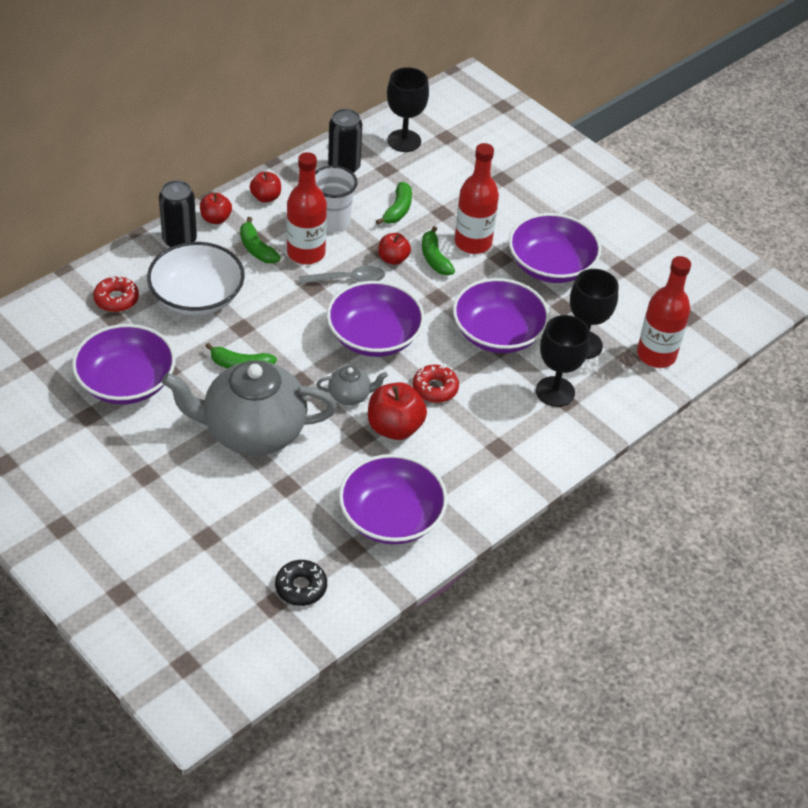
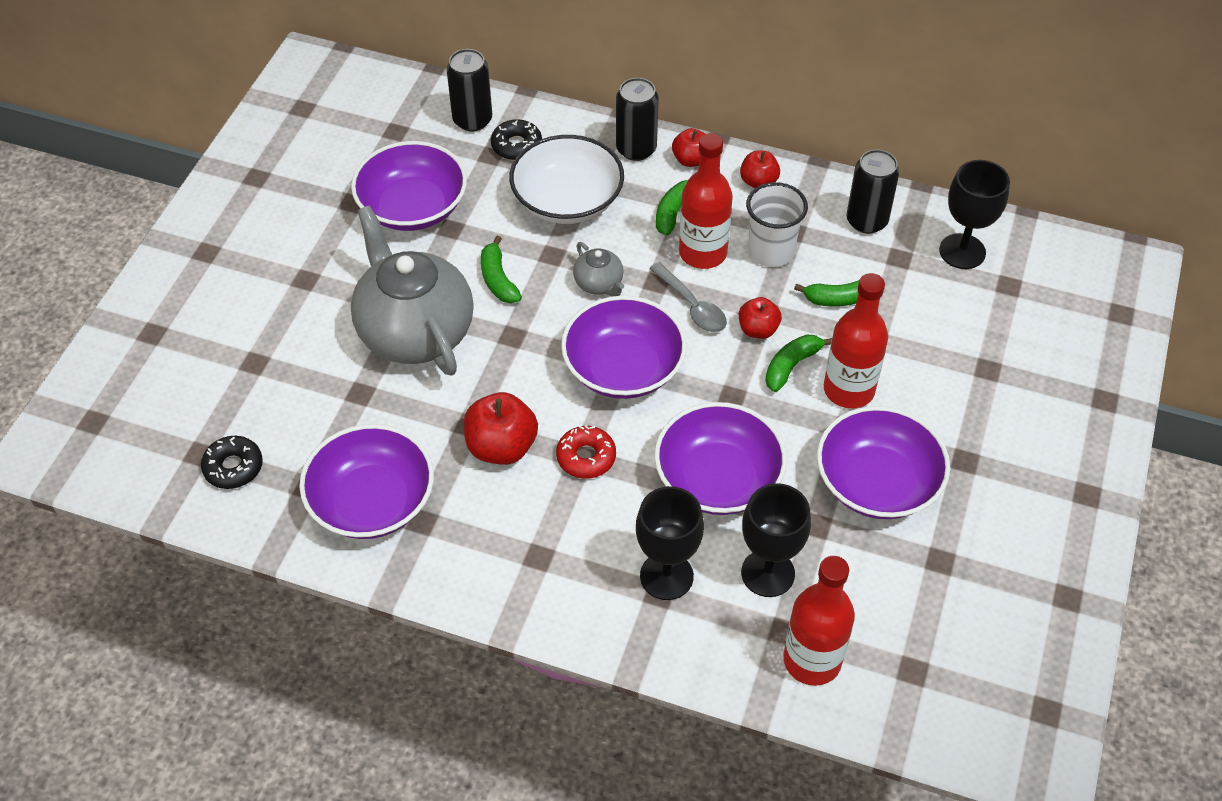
camera: 65 degrees right, 5 degrees up
red donut [93,275,139,312] -> black donut [491,119,542,160]
grey teapot [316,366,388,405] -> grey teapot moved to [573,242,624,296]
none -> black can [447,49,492,131]

